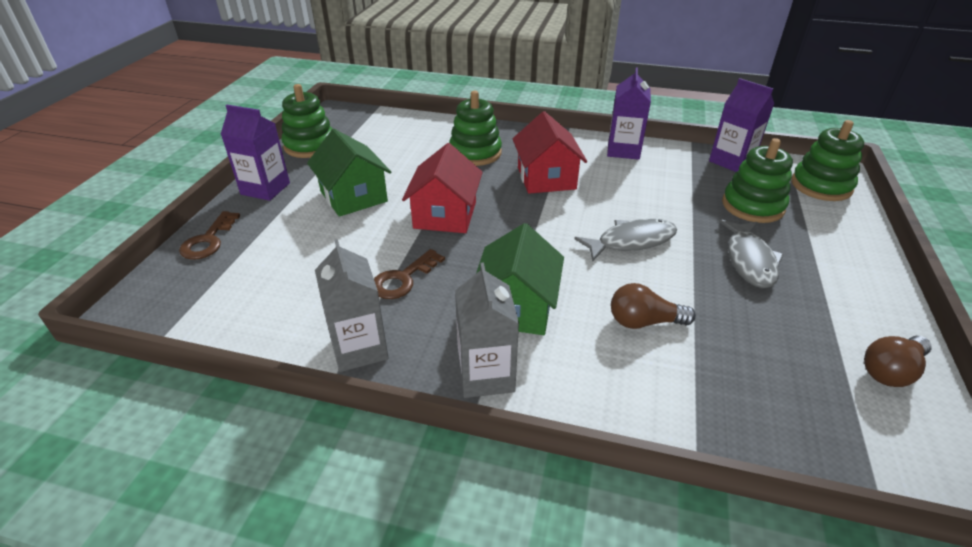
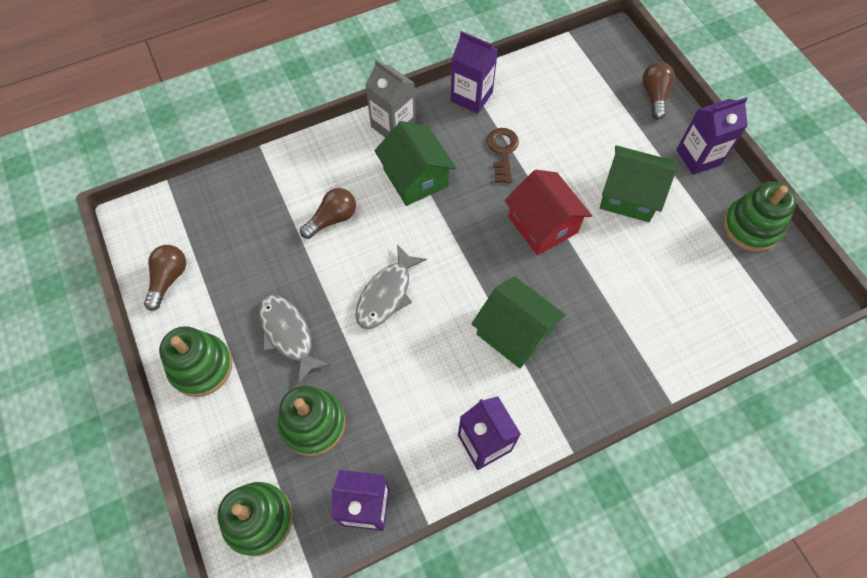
camera: 140 degrees right, 25 degrees up
brown key [179,211,240,260] -> brown light bulb [642,62,675,120]
grey carton [315,239,389,372] -> purple carton [451,31,498,114]
green stacking toy [449,91,502,166] -> green stacking toy moved to [159,326,232,397]
red house [512,111,587,194] -> green house [472,276,565,369]

